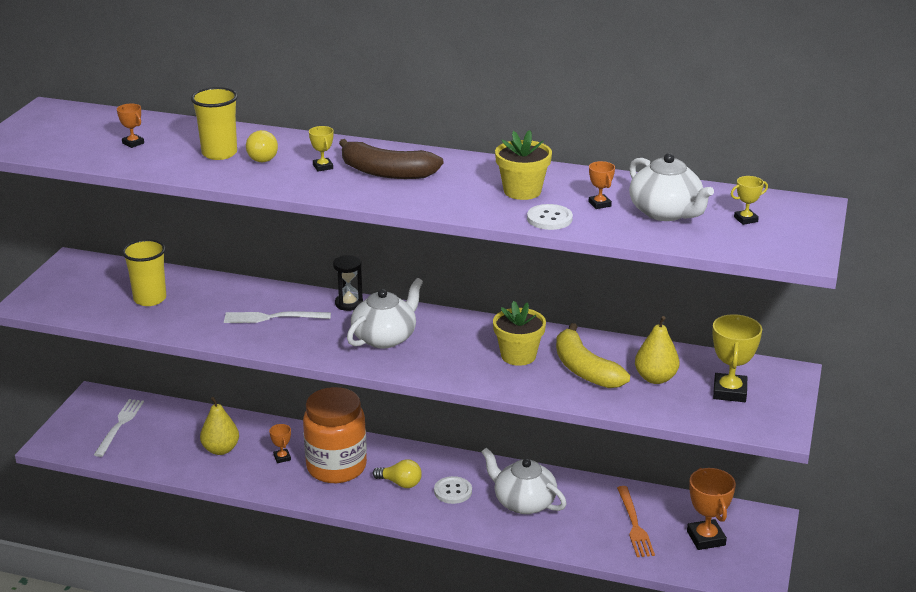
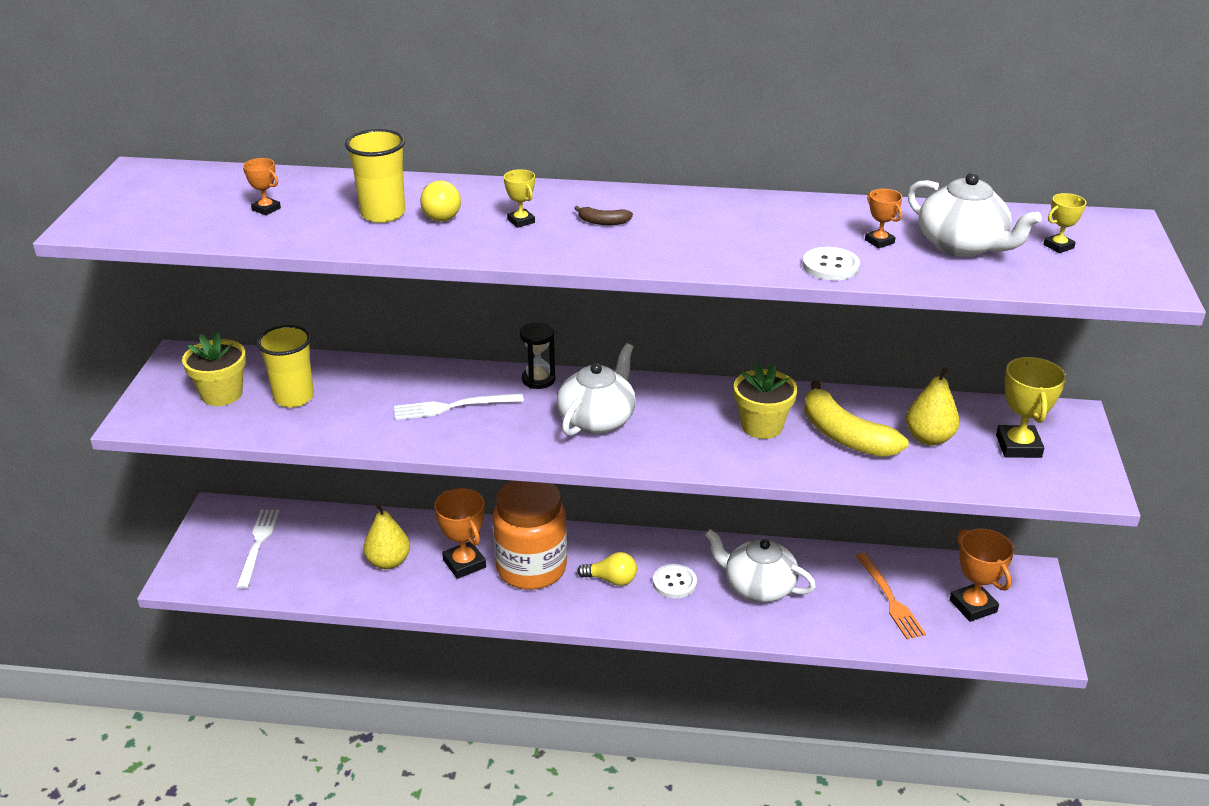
camera: 10 degrees left, 5 degrees up
orange trophy [269,424,291,463] -> orange trophy [434,488,486,579], size x1.94
brown banana [339,139,443,179] -> brown banana [574,206,633,225], size x0.42
yellow flower pot [495,130,552,200] -> yellow flower pot moved to [182,332,246,406]

